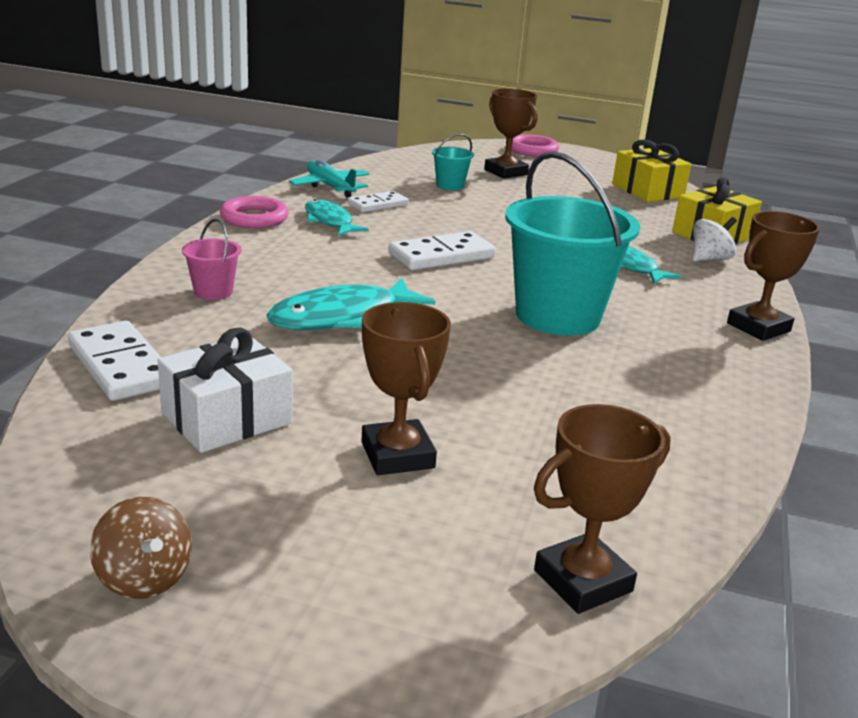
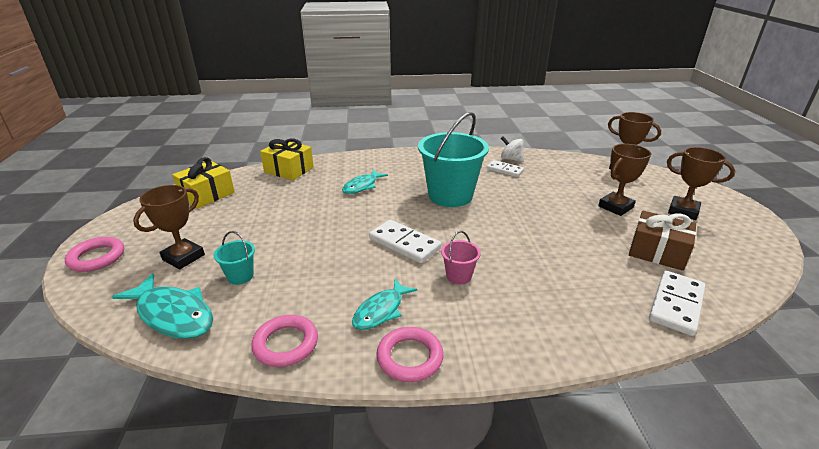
camera: 110 degrees left, 5 degrees up
brown spinning top [90,497,192,599] -> none
white gift [158,328,293,453] -> brown gift [629,211,696,271]
pink bucket [182,218,241,300] -> pink bucket moved to [441,231,481,285]
turquoise fish [267,278,435,330] -> turquoise fish moved to [112,273,213,339]
turquoise plane [289,160,369,198] -> pink ring [251,315,318,367]
white domino [348,191,409,212] -> white domino moved to [487,160,524,177]
white spinning top [693,217,737,261] -> white spinning top moved to [501,136,524,162]
brown trophy [727,211,820,341] -> brown trophy moved to [667,147,735,220]

